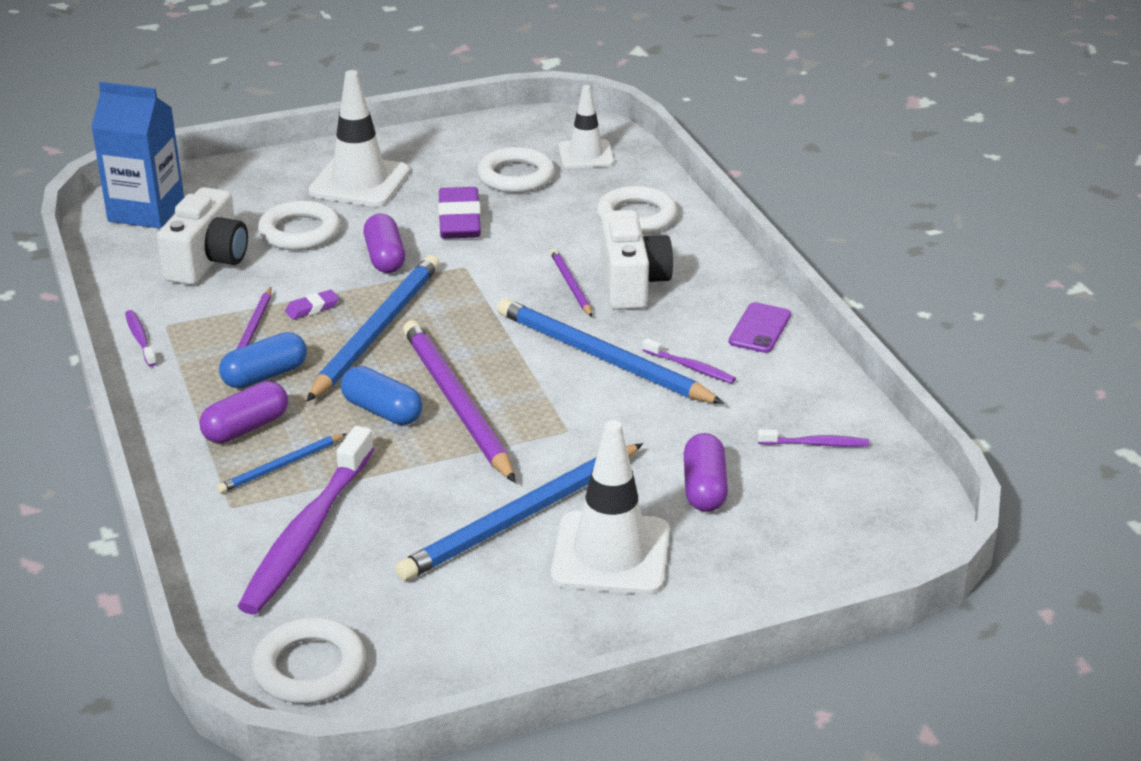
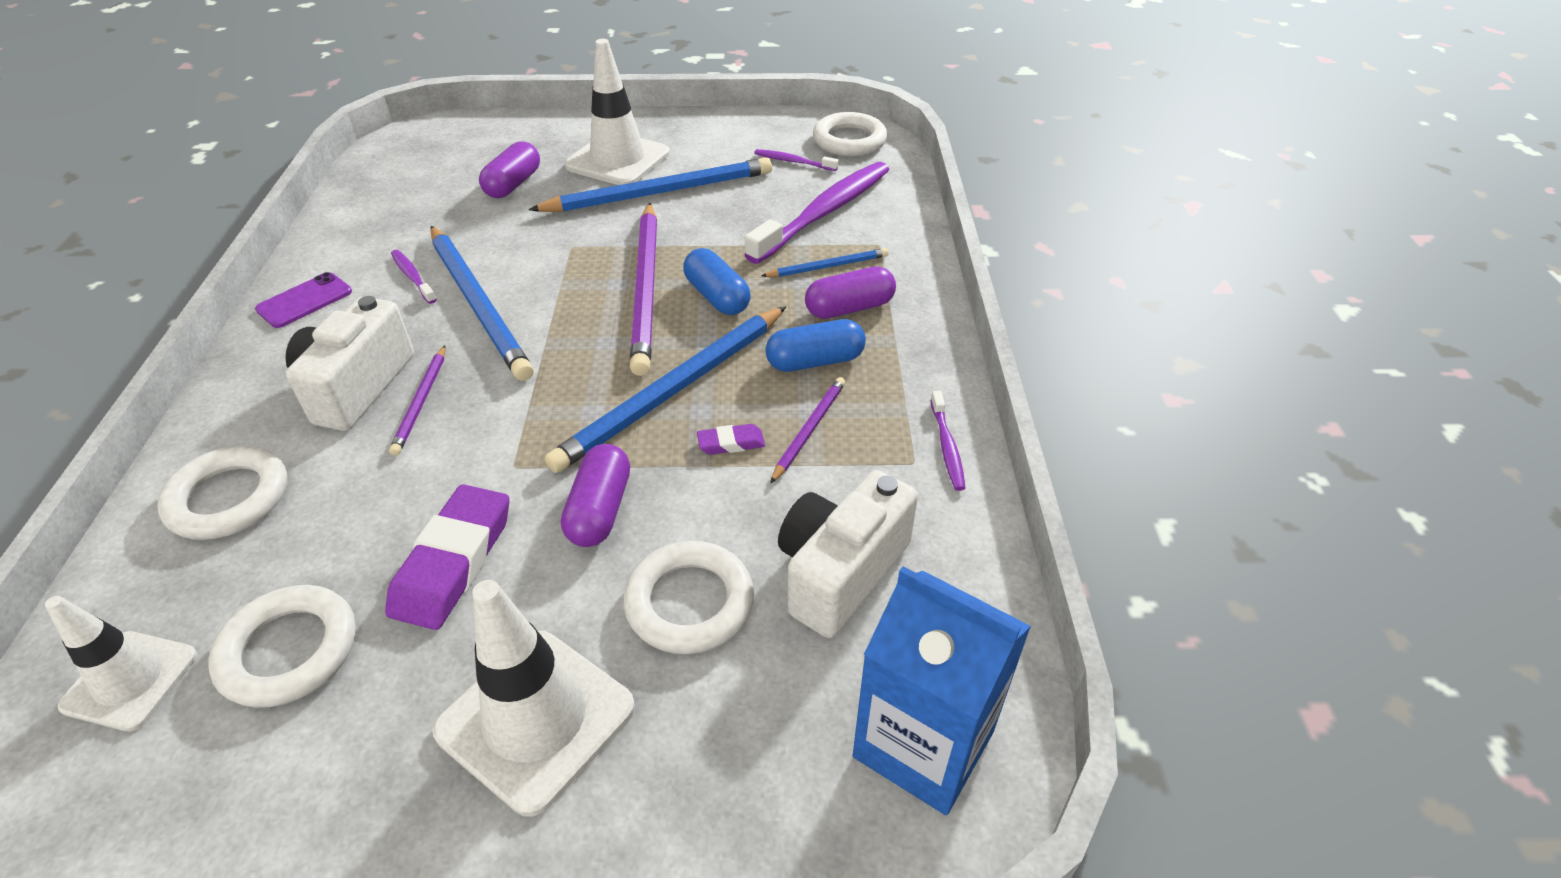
camera: 160 degrees left, 10 degrees up
purple toothbrush [758,429,869,447] -> purple toothbrush moved to [754,149,838,171]

